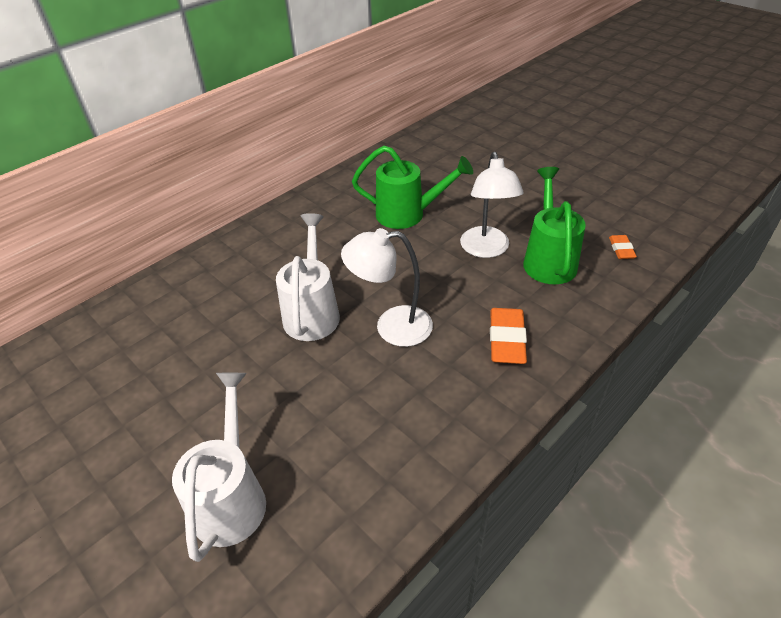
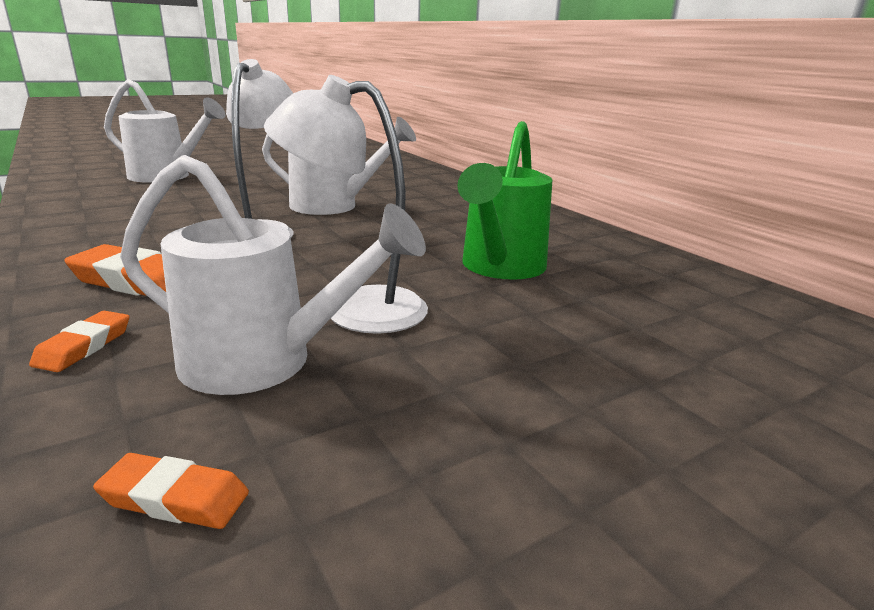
camera: 100 degrees right, 20 degrees down
green watering can [523,167,586,284] -> white watering can [120,155,426,395]
none -> orange eraser [29,311,129,372]

